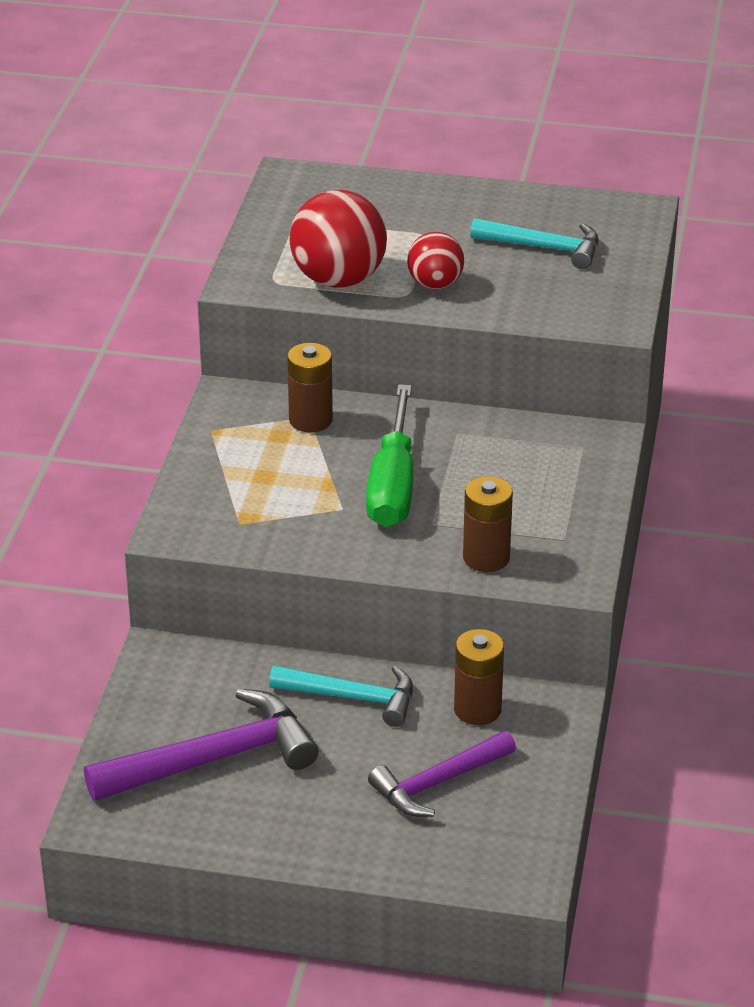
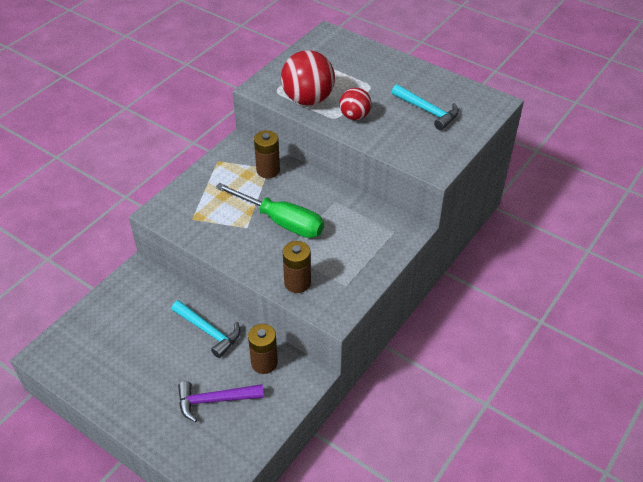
camera: 25 degrees right, 10 degrees up
purple hammer [84,689,319,801] -> none
green screwdriver [366,384,413,527] -> green screwdriver turned 90 degrees counterclockwise [215,183,324,238]

